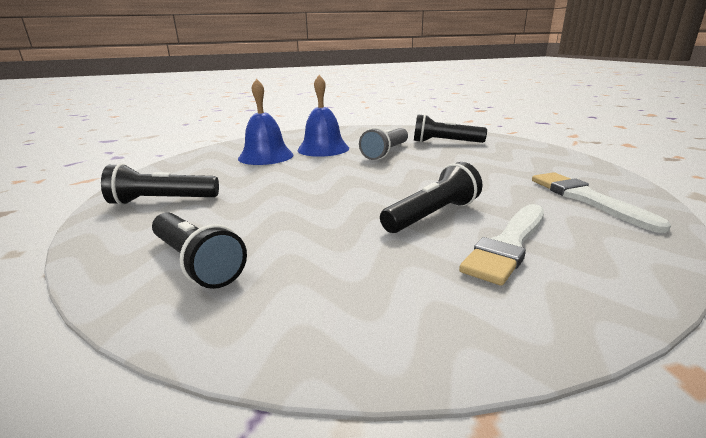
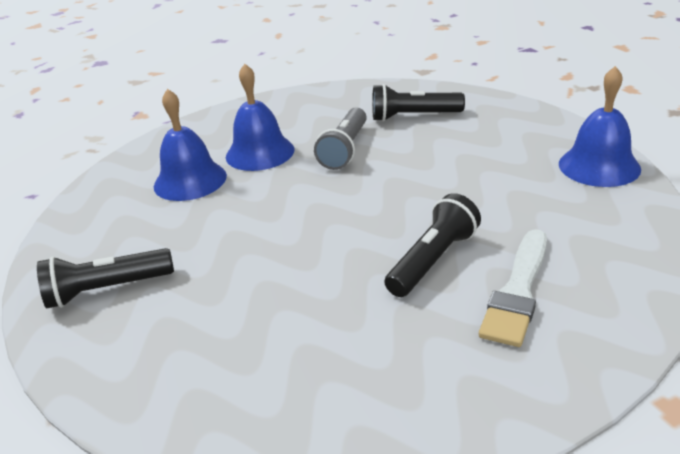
camera: 10 degrees left, 10 degrees up
black flashlight [152,212,247,289] -> none
white brush [532,172,671,233] -> none
none -> blue bell [559,66,641,187]

